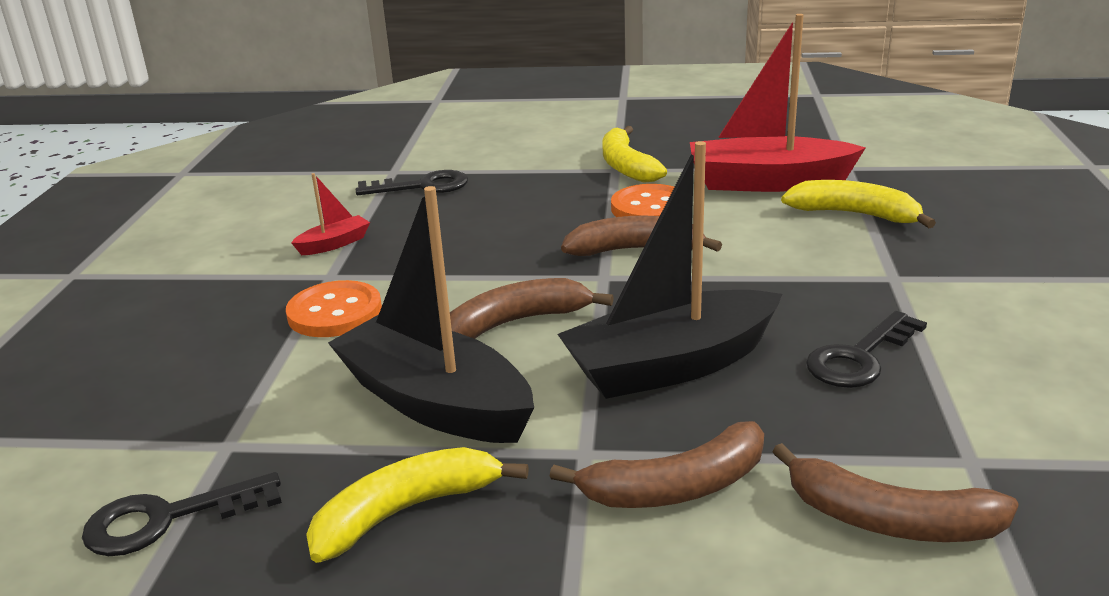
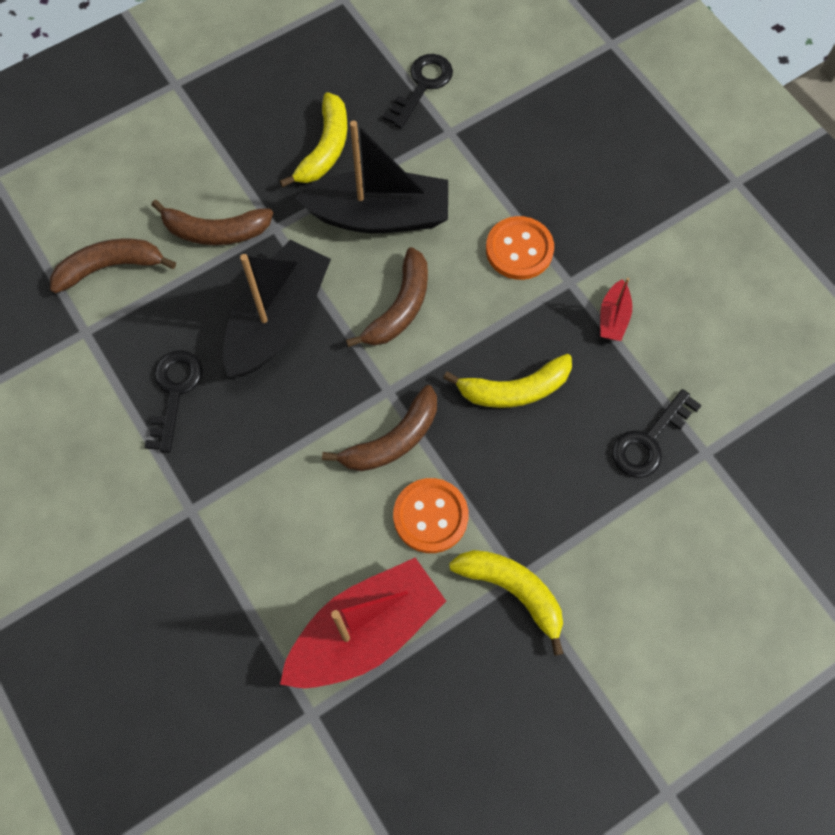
camera: 140 degrees right, 40 degrees up
brown banana [550,421,764,508] -> brown banana turned 120 degrees counterclockwise [151,200,273,245]
yellow banana [781,180,936,228] -> yellow banana moved to [443,354,572,408]

